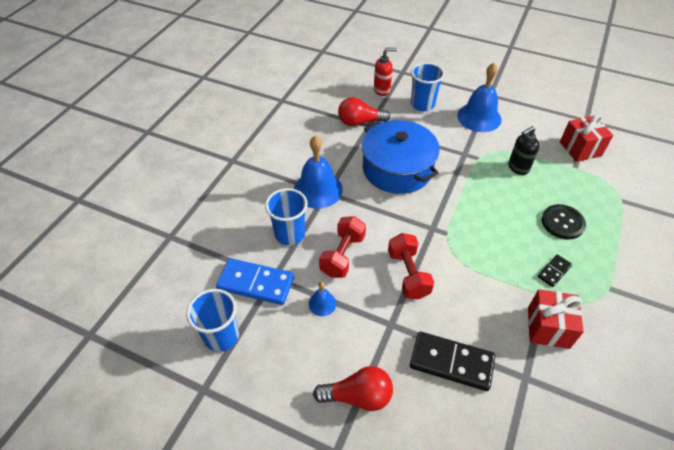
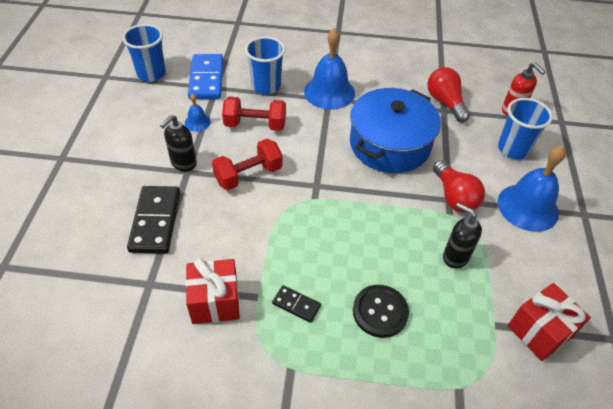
camera: 70 degrees right, 0 degrees up
red light bulb [313,366,393,411] -> red light bulb moved to [433,160,485,212]
none -> black soap dispenser [160,115,197,171]

